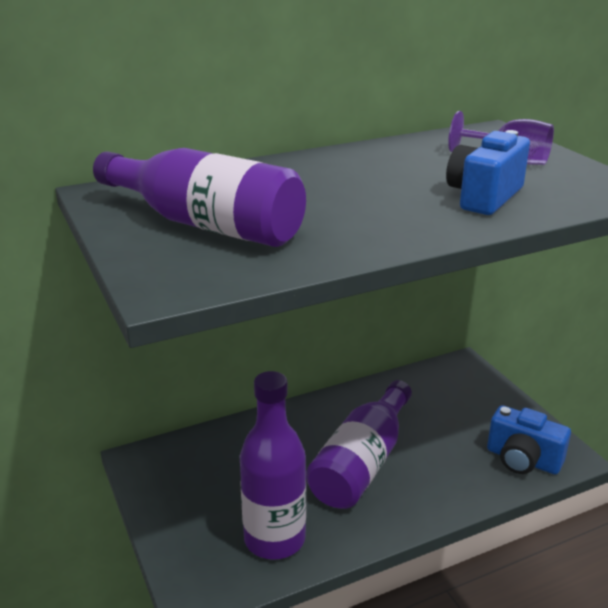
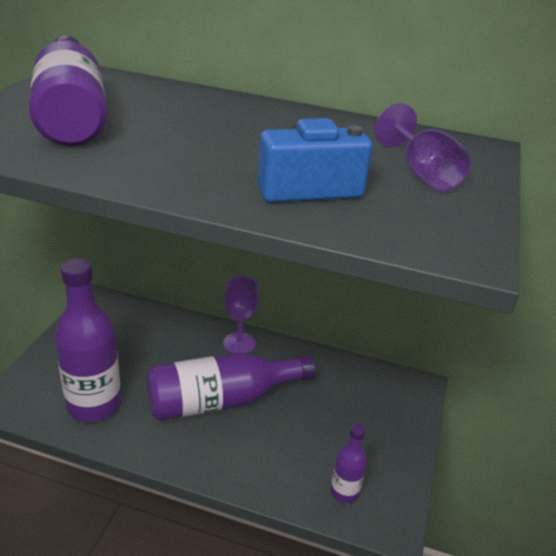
camera: 40 degrees right, 5 degrees up
blue camera [487,405,571,474] -> purple bottle [330,424,367,503]
none -> purple goblet [223,276,259,353]

